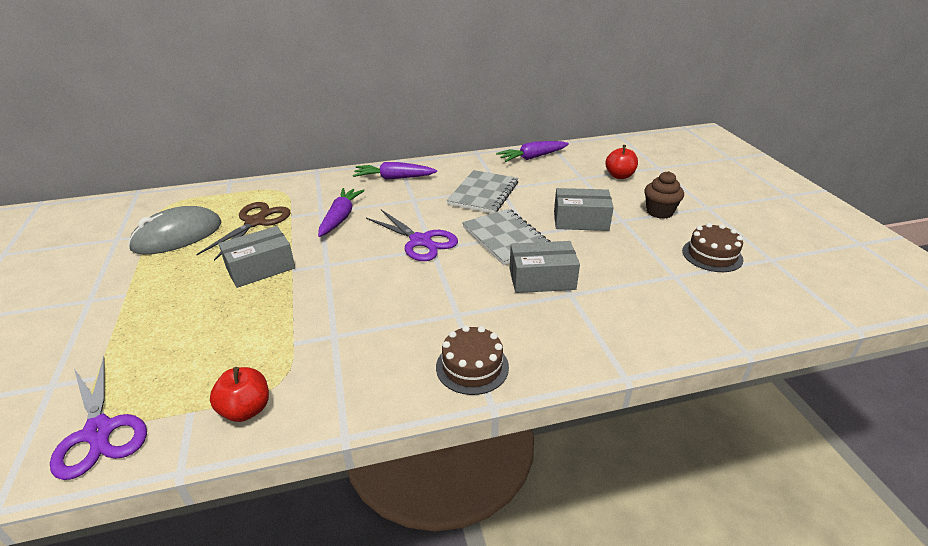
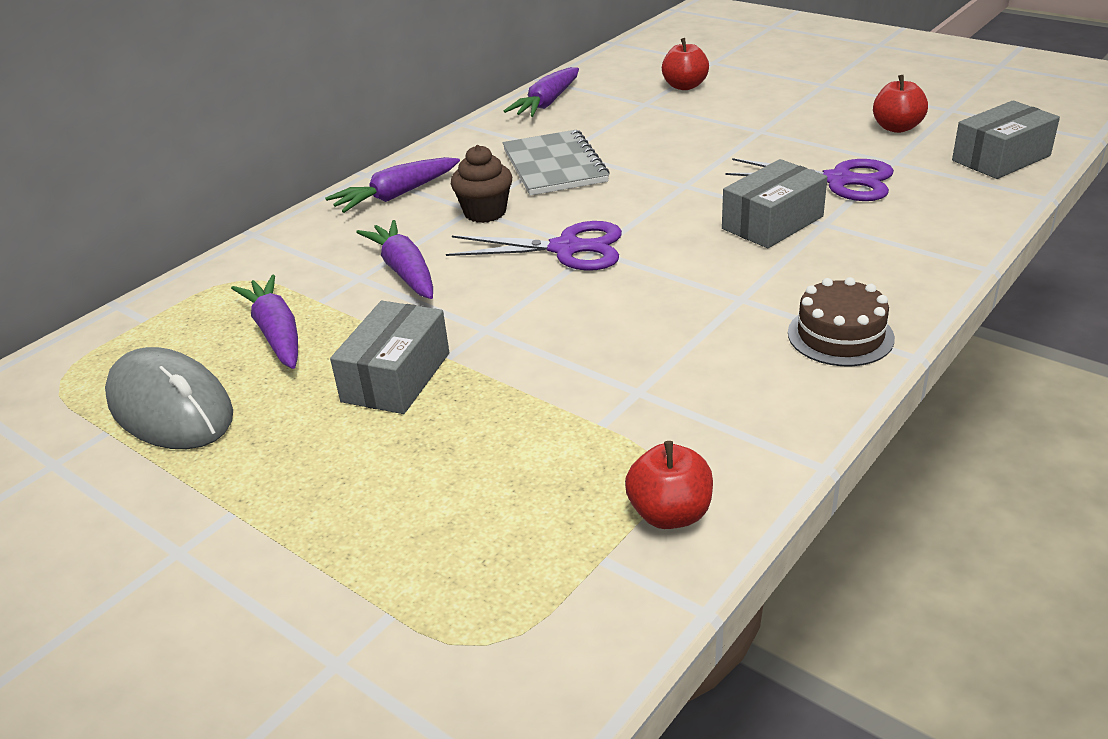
camera: 35 degrees left, 0 degrees up
purple scissors [50,357,147,480] -> purple scissors moved to [725,158,894,201]
grey mouse [128,206,222,255] -> grey mouse turned 60 degrees counterclockwise [105,347,233,449]
brown scissors [196,202,291,261] -> purple carrot [231,275,298,369]
grey notebook [462,209,551,265] -> none
grey box [554,188,614,231] -> grey box moved to [952,100,1060,179]
brown cupcake [644,171,684,219] -> brown cupcake moved to [451,145,512,223]
brown cake [682,223,744,272] -> red apple [873,75,928,133]

